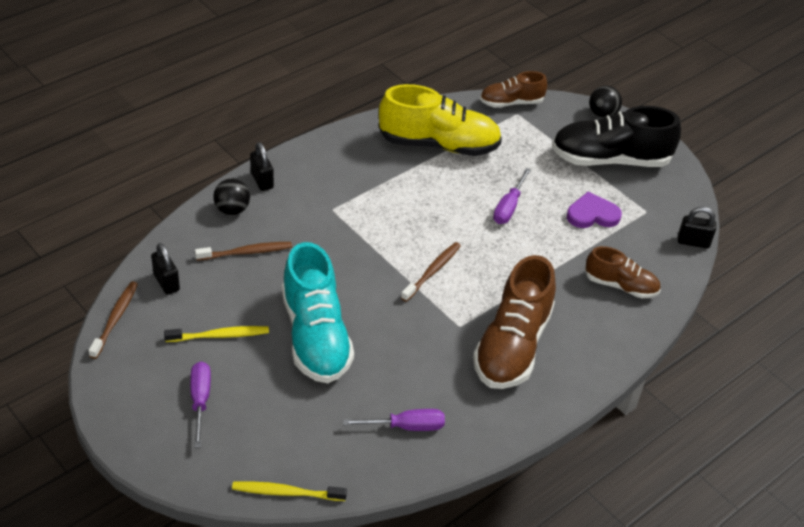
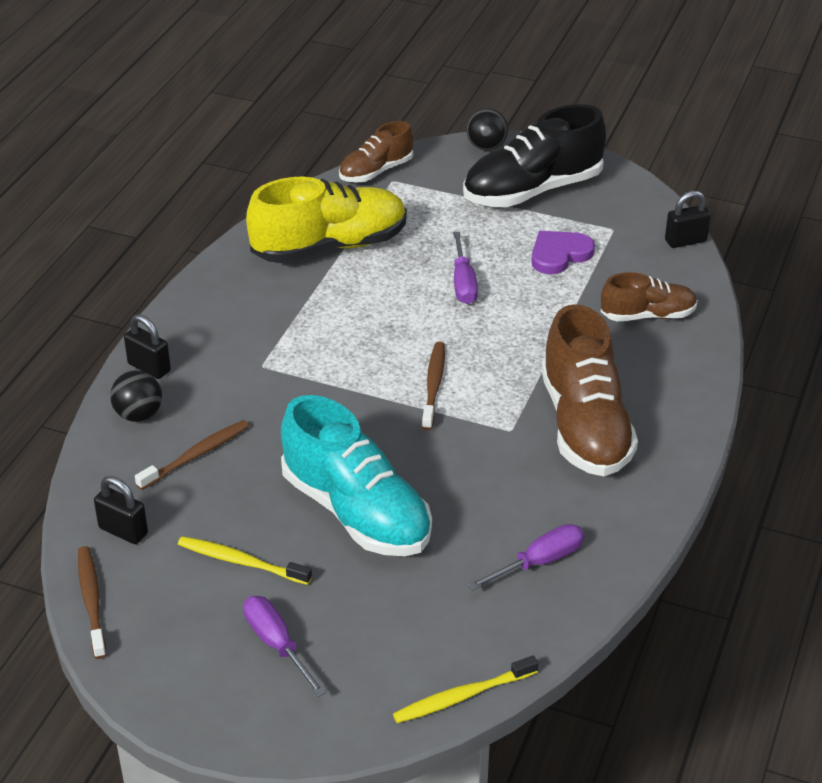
camera: 25 degrees left, 5 degrees down
yellow toothbrush [164,326,269,342] -> yellow toothbrush turned 120 degrees counterclockwise [178,536,312,585]

